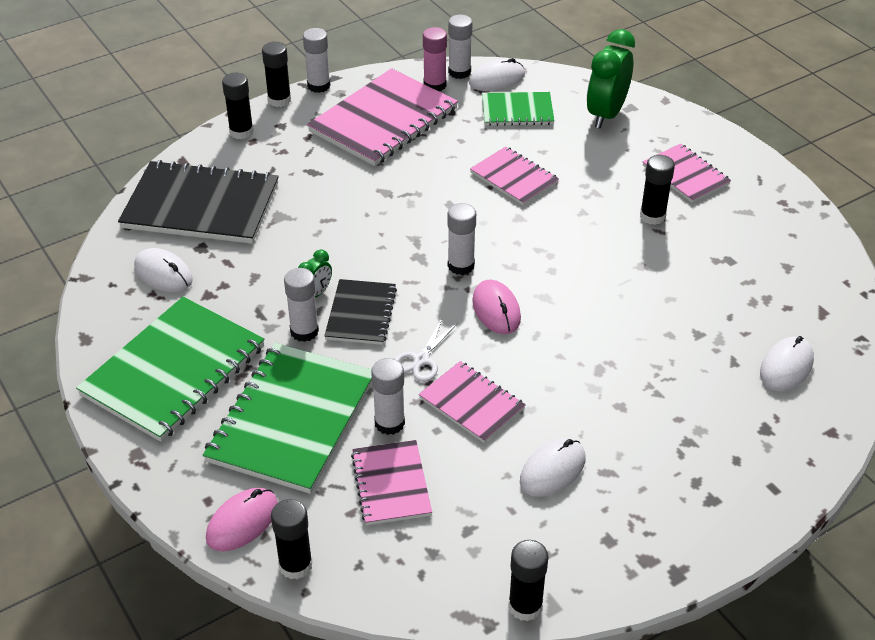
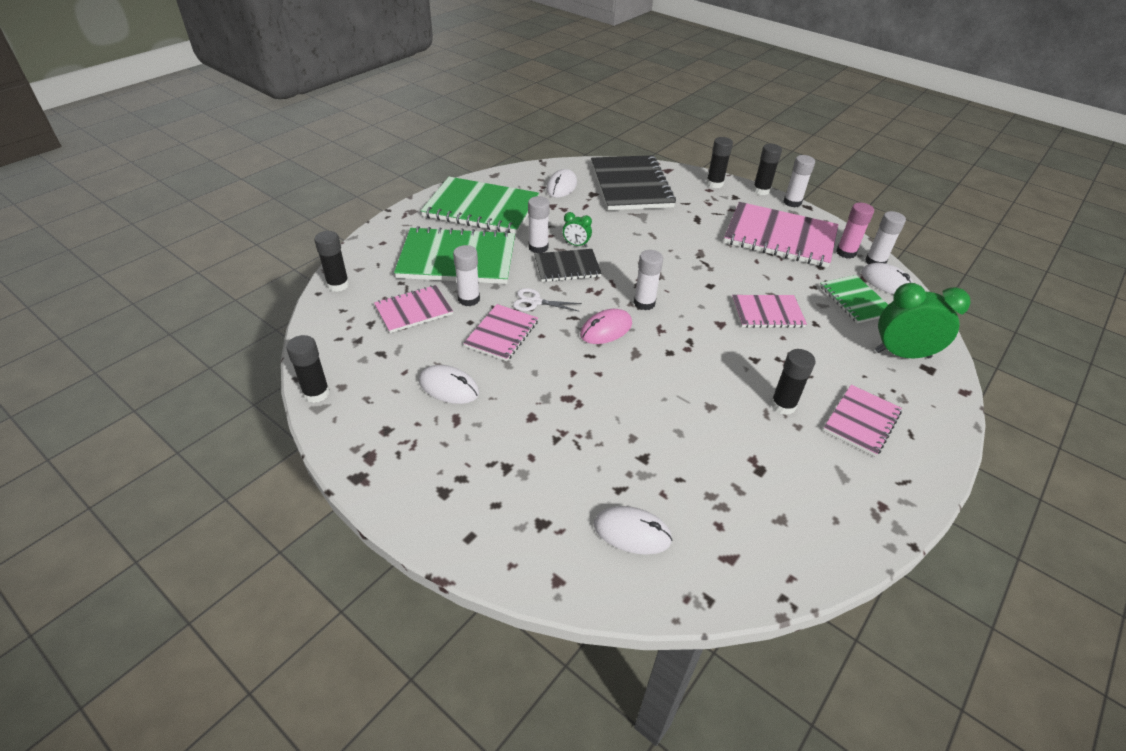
camera: 70 degrees right, 0 degrees up
pink mouse [206,488,278,551] -> none
pink notebook [470,147,559,205] -> pink notebook turned 60 degrees clockwise [732,295,807,328]

